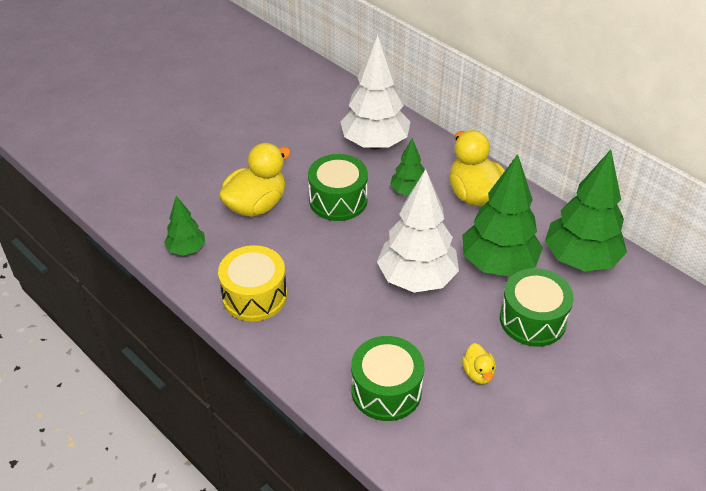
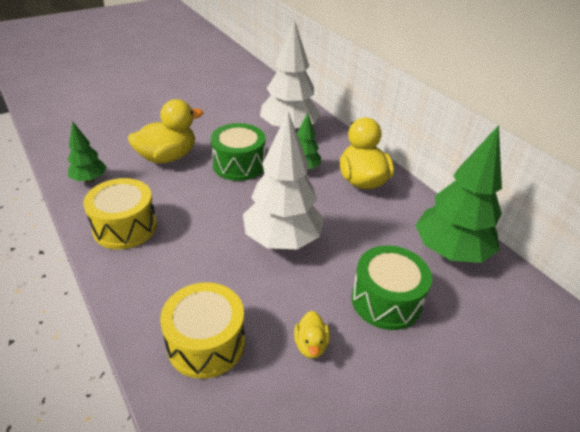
camera: 10 degrees right, 5 degrees down
green drum [351,336,424,421] -> yellow drum [160,282,245,379]
green tree [462,154,543,277] -> none

